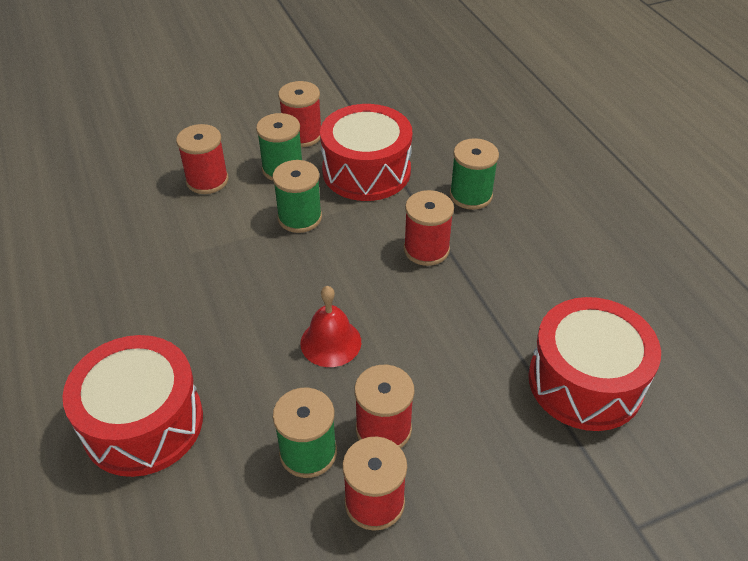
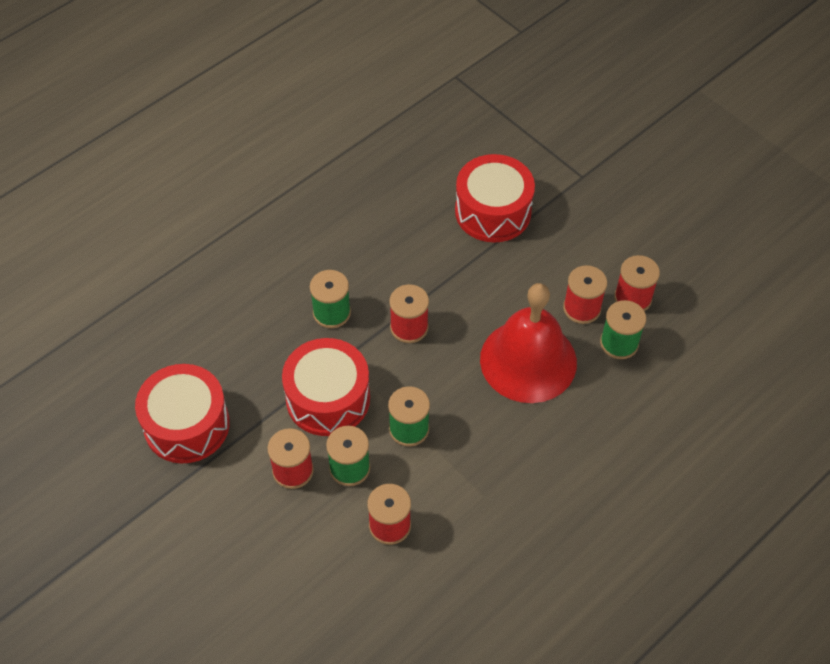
camera: 110 degrees left, 10 degrees up
red drum [62,335,203,477] -> red drum moved to [135,364,230,463]
red bell [300,286,361,367] -> red bell [480,283,577,403], size x2.09

